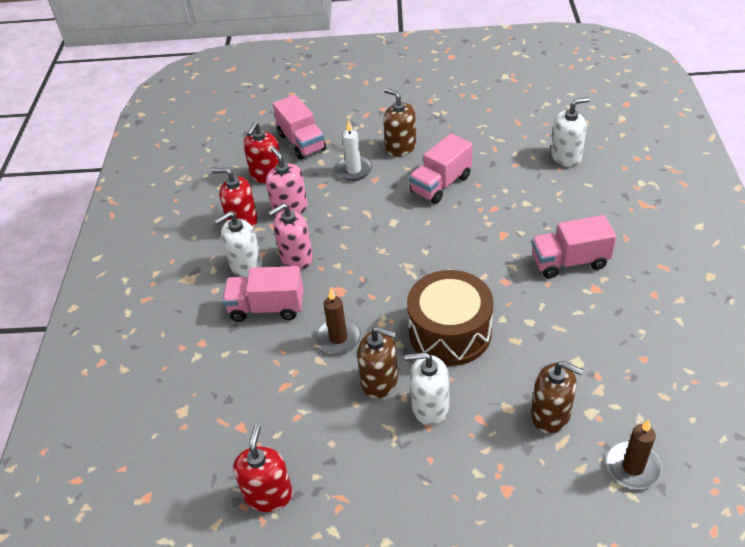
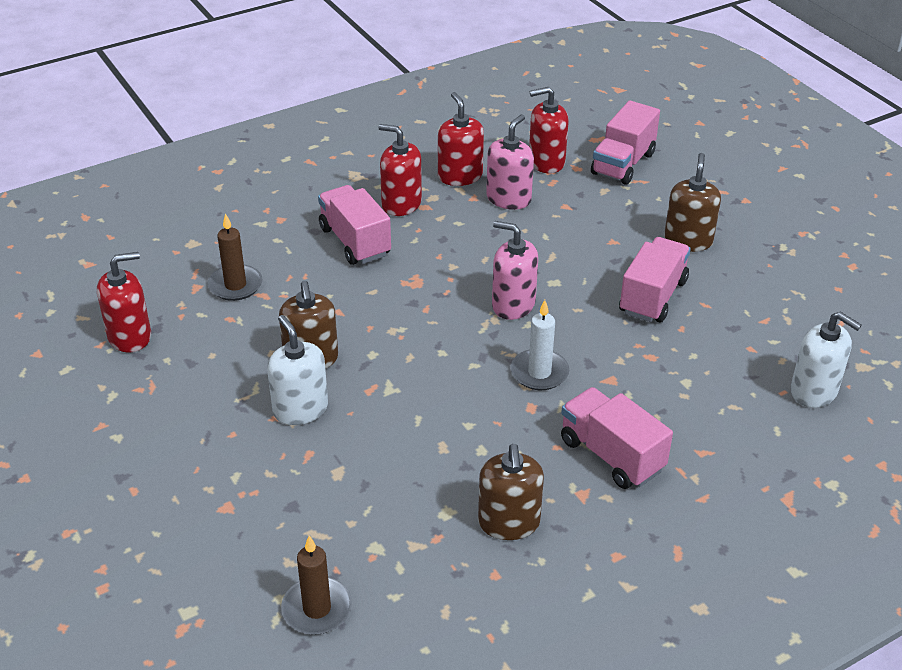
camera: 55 degrees right, 5 degrees down
white soap dispenser [214,212,262,277] -> red soap dispenser [378,124,422,216]
pink soap dispenser [268,203,313,270] -> pink soap dispenser moved to [492,221,538,320]
brown candle [315,288,361,354] -> brown candle moved to [208,213,262,301]
white candle [335,120,372,181] -> white candle moved to [511,300,569,390]
brown drum [407,270,494,366] -> none
pink truck [409,133,473,204] -> pink truck turned 105 degrees clockwise [619,237,691,323]
brown soap dispenser [531,361,583,434] -> brown soap dispenser moved to [478,444,544,540]

